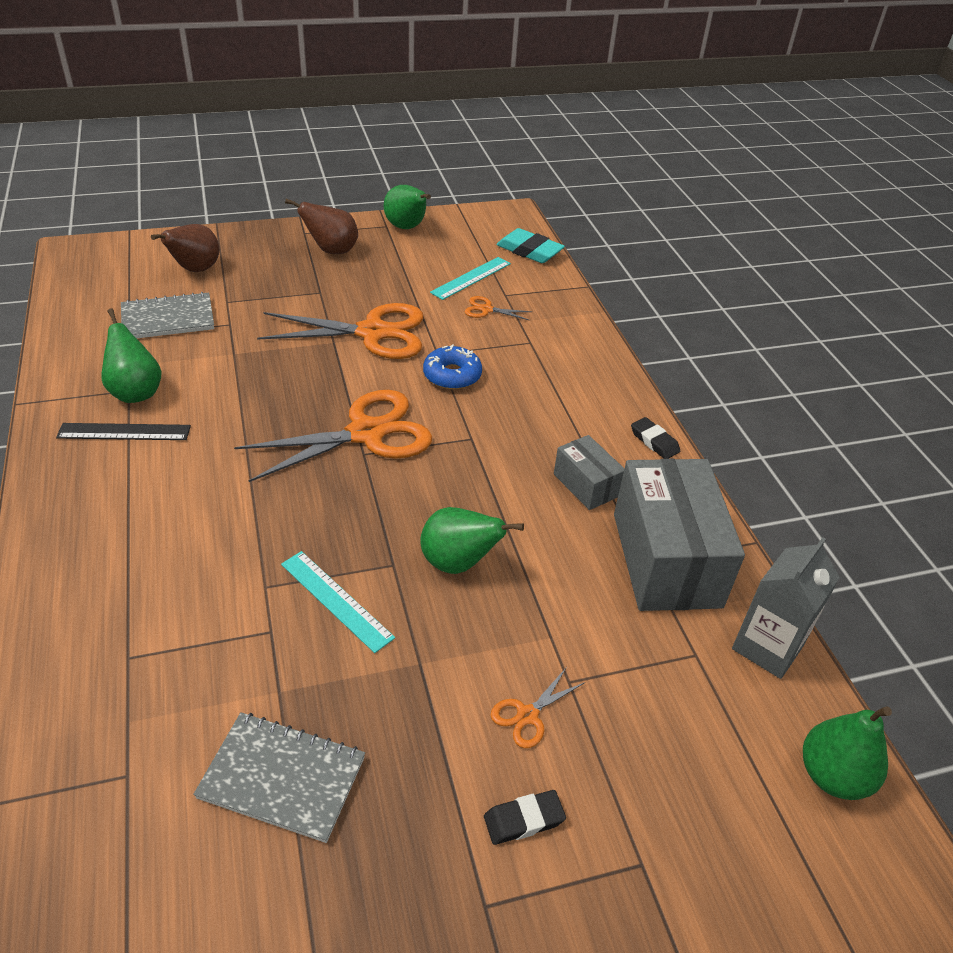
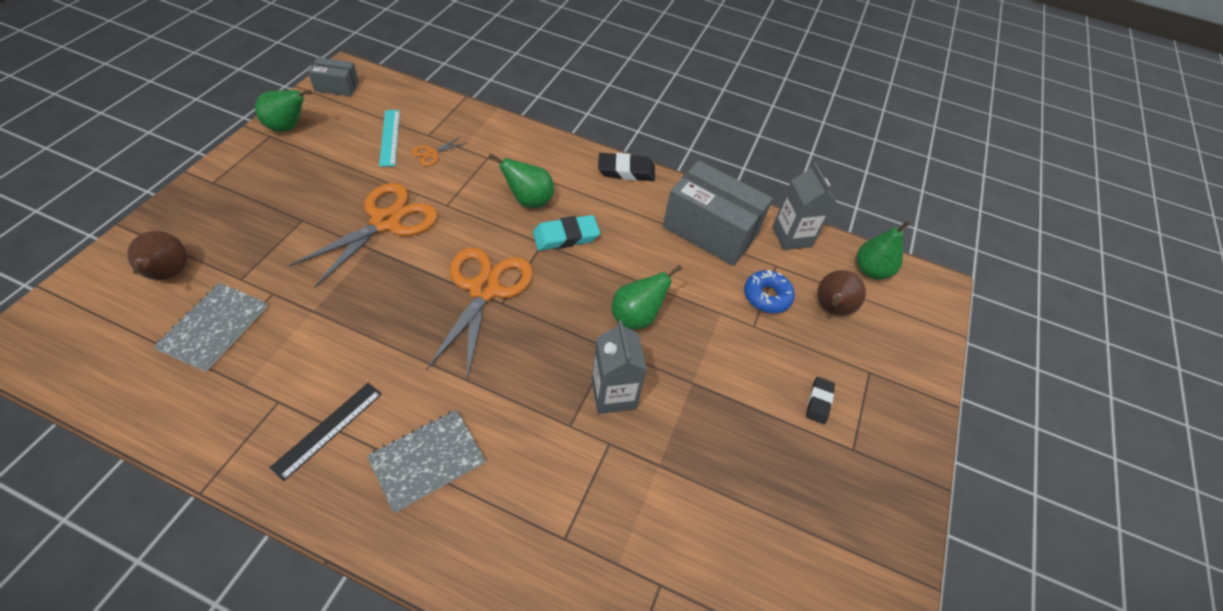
camera: 55 degrees left, 10 degrees up
green pear [101,309,162,403] -> green pear moved to [488,153,554,208]
grey notebook [193,712,365,843] -> grey notebook moved to [367,410,486,513]
turquoise ruler [281,551,395,653] -> grey carton [592,320,647,414]
brown pear [285,199,358,254] -> brown pear moved to [817,270,866,316]
blue donut [423,344,482,390] -> blue donut moved to [744,270,795,313]
orange scissors [491,667,584,748] -> none
turquoise eraser [496,228,565,263] -> turquoise eraser moved to [533,215,600,251]
grey box [554,435,624,510] -> grey box moved to [308,57,359,96]
black eraser [631,417,680,459] -> black eraser [598,153,655,181], size x1.61

